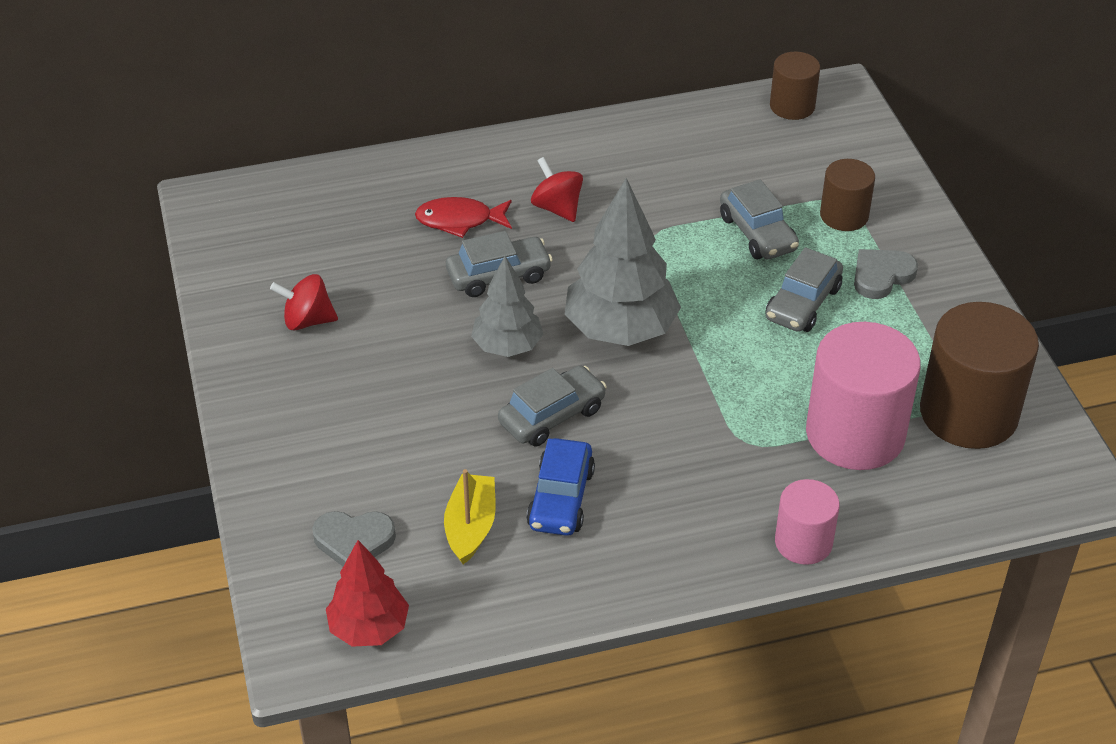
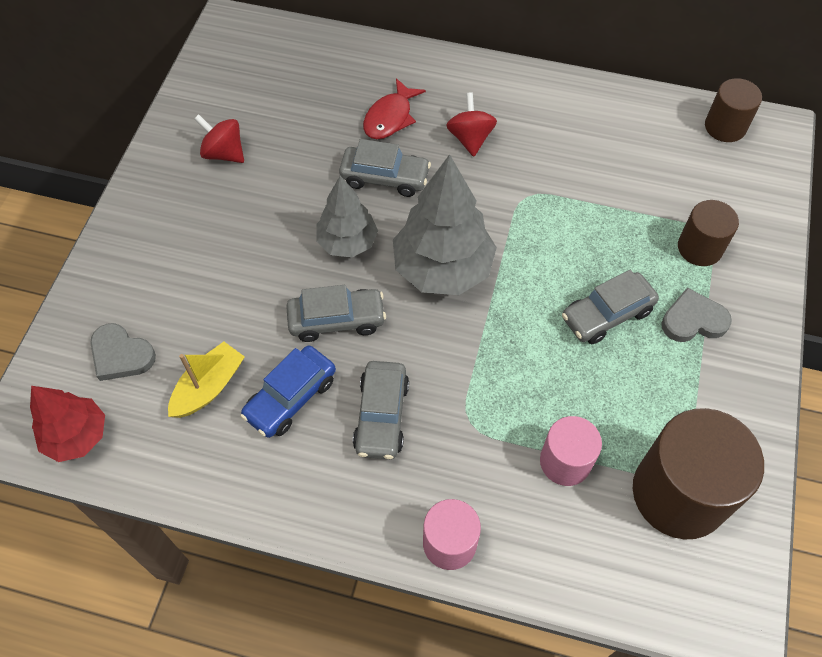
camera: 30 degrees right, 15 degrees up
red fish [415,197,512,238] -> red fish turned 90 degrees counterclockwise [363,78,426,139]
grey car [720,179,799,259] -> grey car moved to [353,361,409,459]
pink cylinder [806,322,921,470] -> pink cylinder [540,416,602,486], size x0.55

